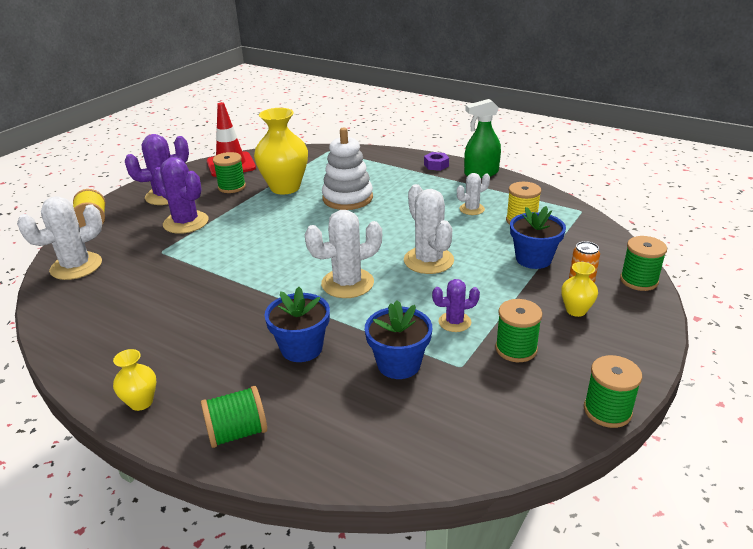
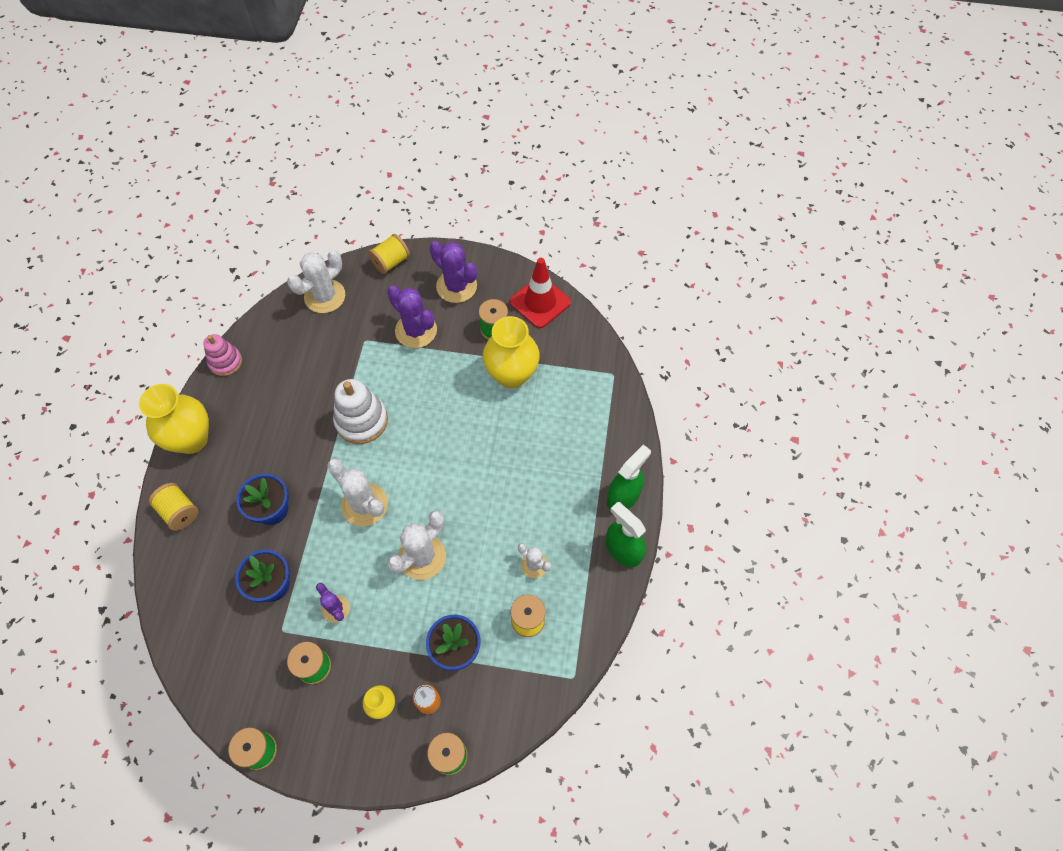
camera: 65 degrees right, 30 degrees up
white cactus [17,196,102,280] -> white cactus turned 75 degrees counterclockwise [287,250,345,313]
yellow vase [113,349,156,411] -> yellow vase [139,384,209,454], size x2.07
purple cactus [153,157,209,234] -> purple cactus turned 60 degrees counterclockwise [387,285,437,348]
green spool [201,386,267,448] -> yellow spool [149,483,199,531]
white stacking toy [322,127,373,210] -> white stacking toy moved to [333,379,388,444]
purple nut [424,152,449,171] -> green spray bottle [607,444,651,510]
none -> pink stacking toy [203,334,242,376]

